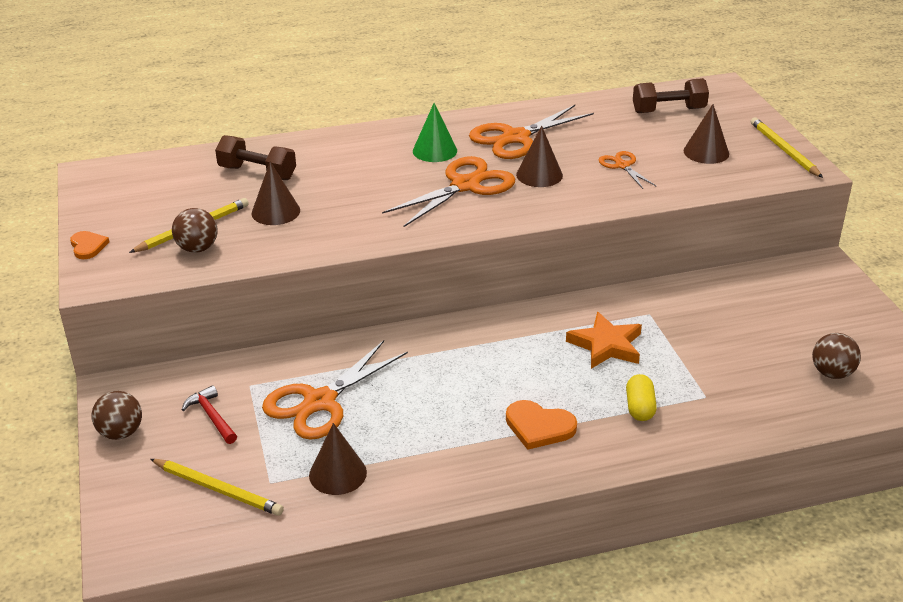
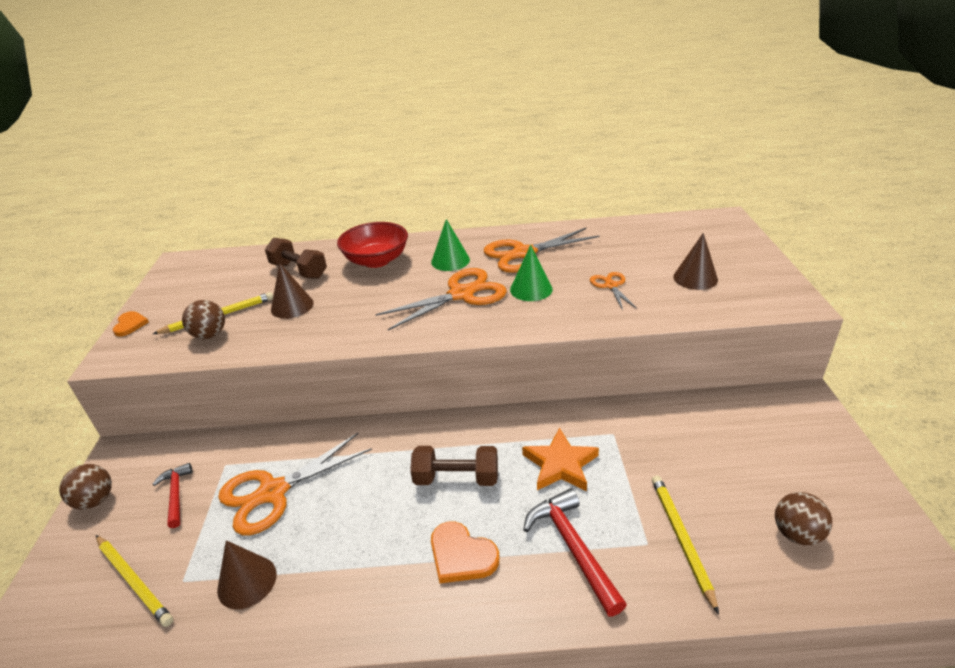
camera: 15 degrees right, 0 degrees up
brown cone [516,126,563,187] -> green cone [510,245,553,301]
yellow capsule [626,374,657,421] -> red hammer [523,488,627,617]
brown dumbbell [633,78,709,113] -> brown dumbbell moved to [410,446,498,486]
yellow pencil [751,117,823,178] -> yellow pencil moved to [652,476,719,614]
none -> red bowl [337,222,408,268]

